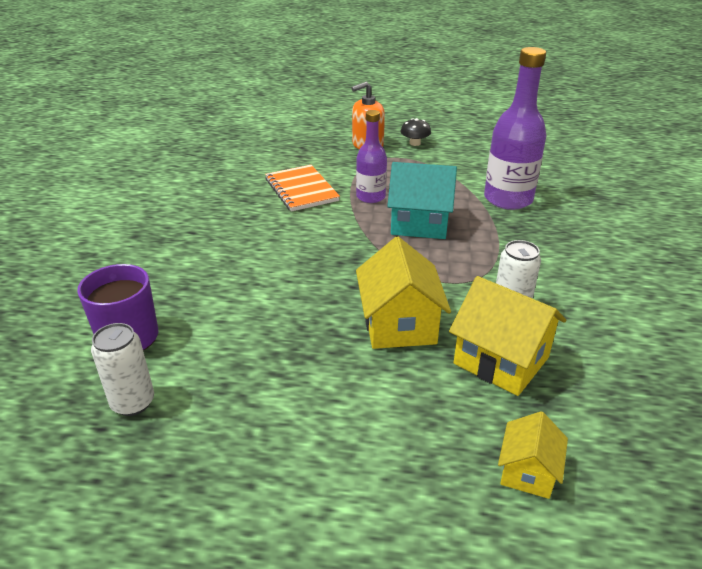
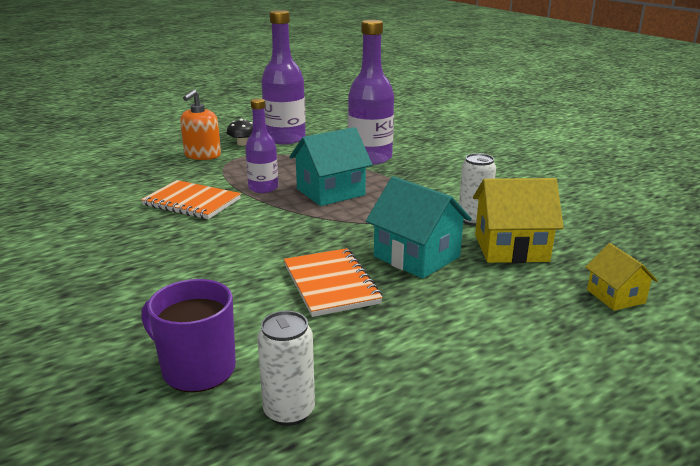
camera: 40 degrees left, 10 degrees down
yellow house [356,237,451,349] -> turquoise house [366,176,472,279]
none -> purple bottle [261,10,306,144]
none -> orange notebook [284,248,383,317]

